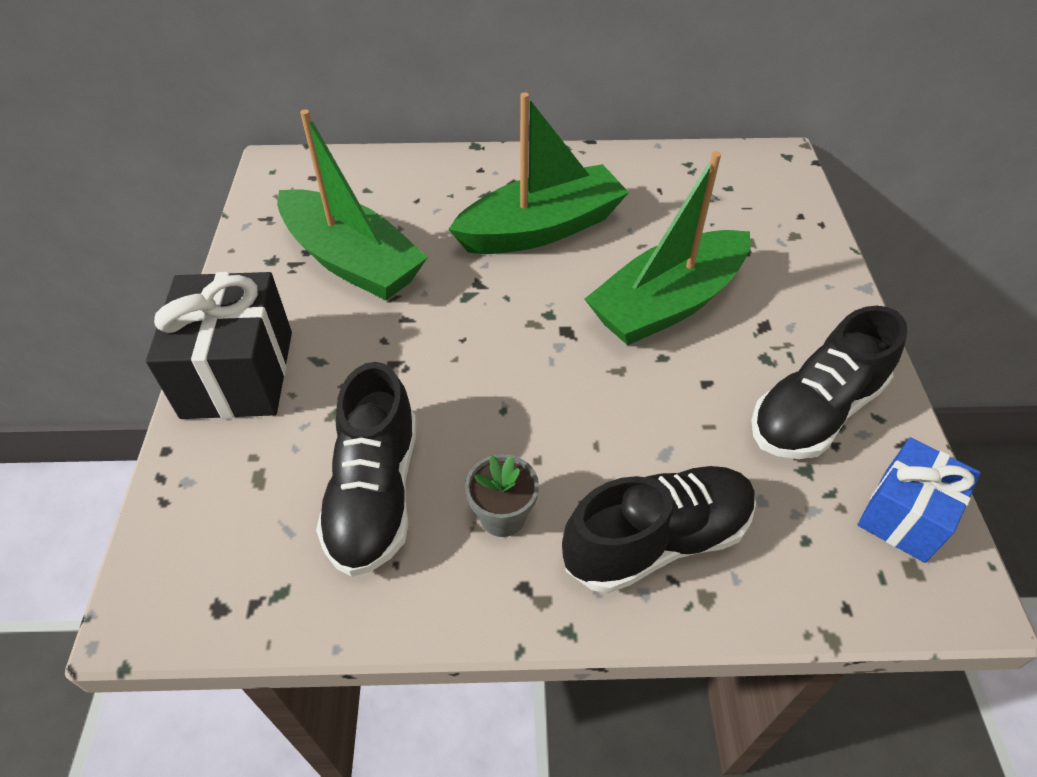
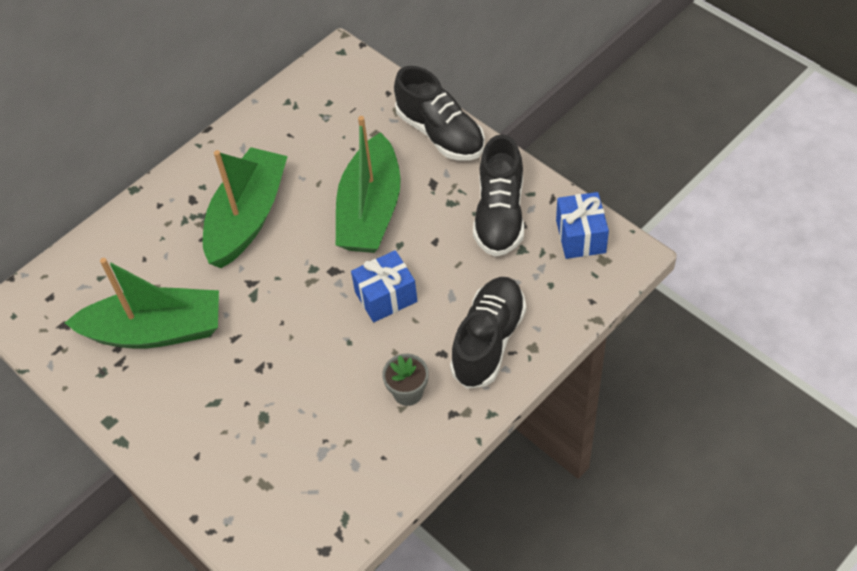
camera: 40 degrees left, 5 degrees up
black gift [146,272,292,419] -> none
black shoe [316,362,417,577] -> black shoe moved to [394,66,485,161]
none -> blue gift [351,250,417,322]

